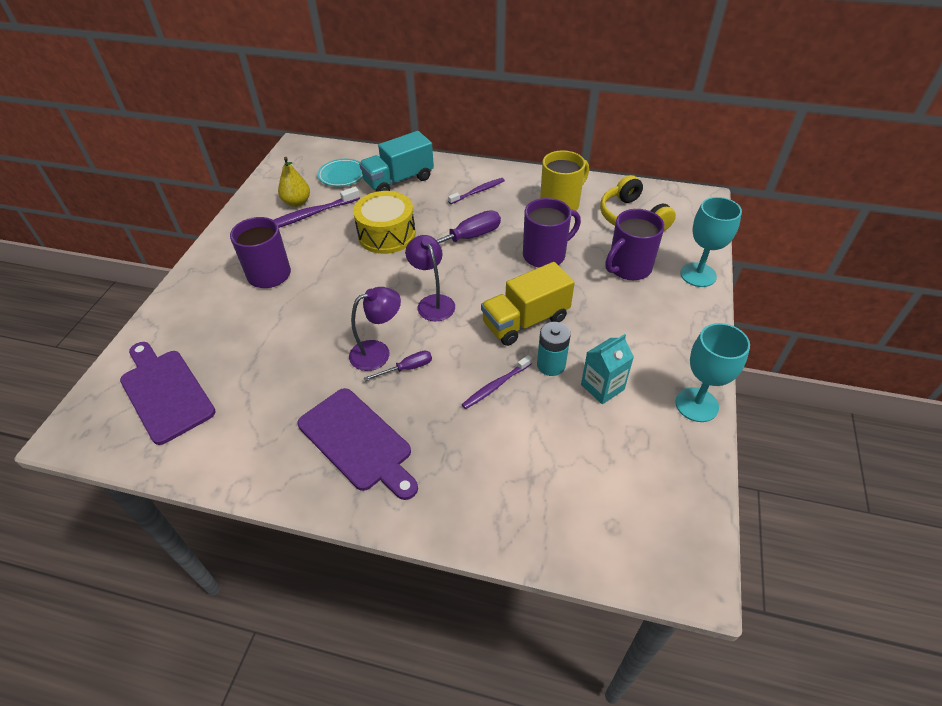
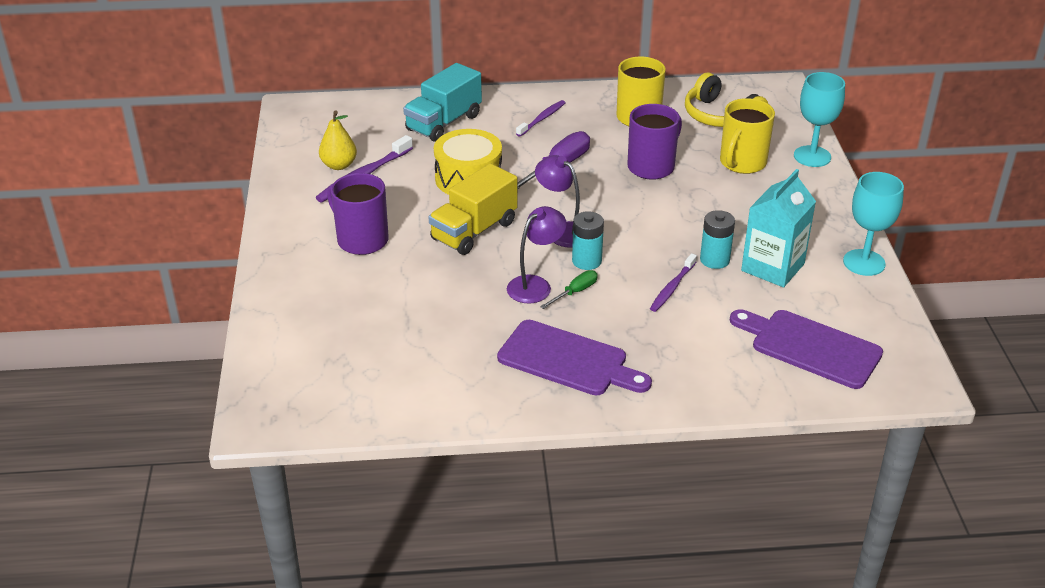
camera: 20 degrees left, 10 degrees down
purple cutting board [120,342,216,445] -> purple cutting board moved to [730,309,883,389]
turquoise plate [317,159,363,187] -> none
purple screwdriver [364,351,432,381] -> green screwdriver [540,270,598,309]
yellow truck [481,262,575,346] -> yellow truck moved to [428,163,518,255]
turquoise carton [581,334,634,404] -> turquoise carton [741,169,816,287], size x1.50
purple mug [605,209,665,280] -> yellow mug [720,98,775,174]
none -> turquoise battery [572,211,604,270]

